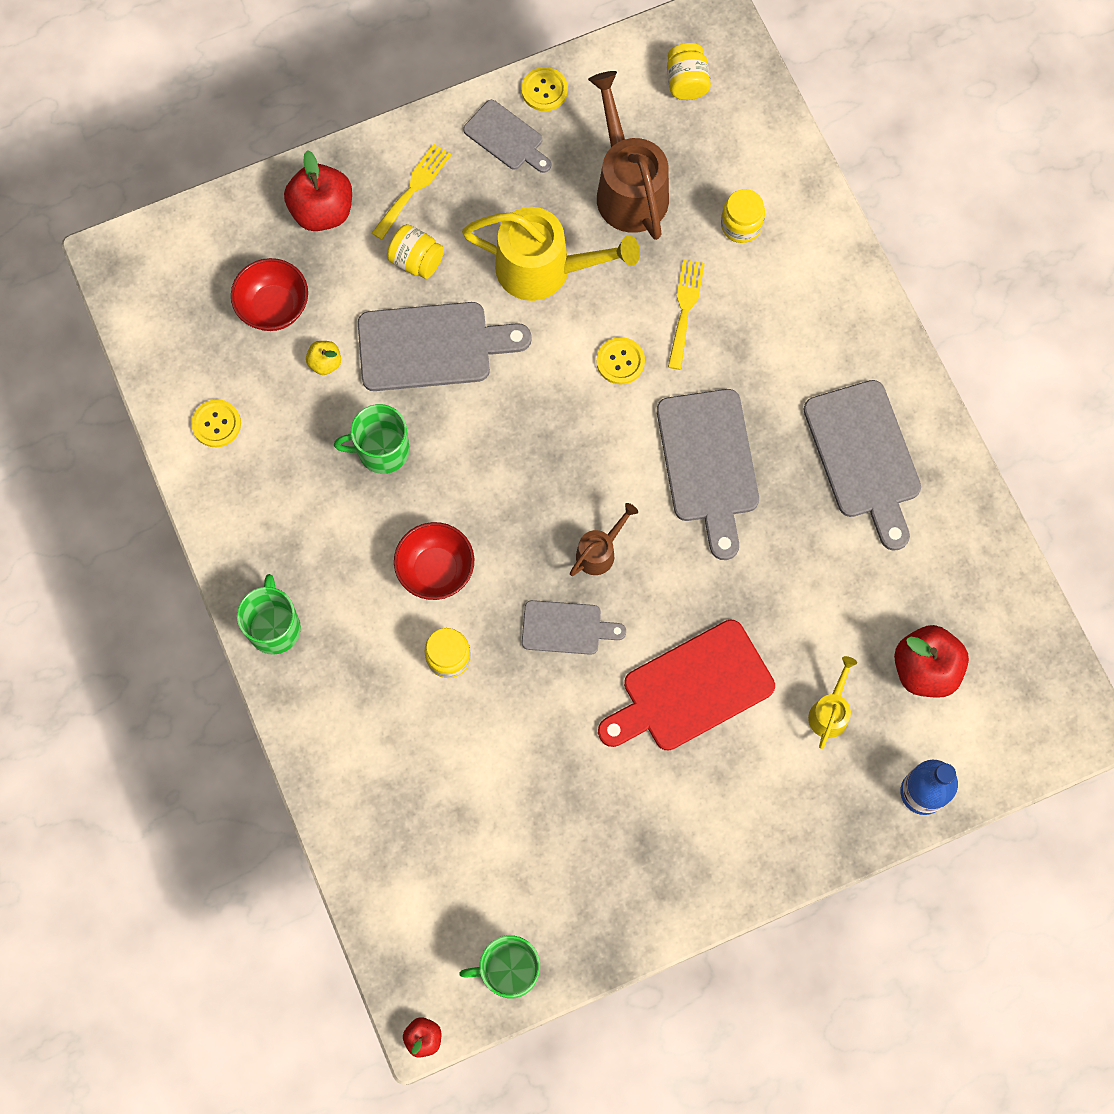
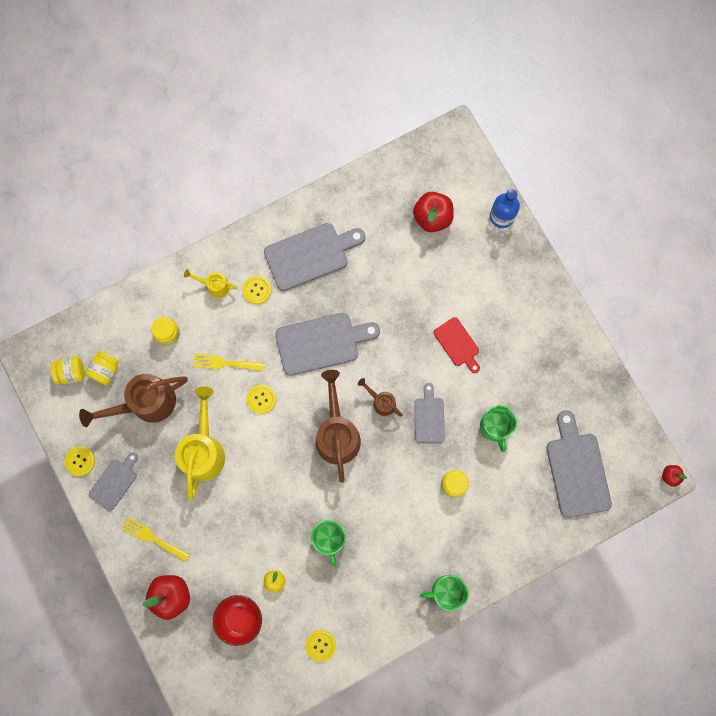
camera: 95 degrees left, 5 degrees up
grey cutting board [358,302,532,391] -> grey cutting board moved to [546,410,612,518]
yellow jar [387,224,444,279] -> yellow jar moved to [85,351,119,385]
red bowl [394,522,474,600] -> none
green mug [459,935,540,998] -> green mug moved to [480,405,517,452]
red cutting board [598,620,775,751] -> red cutting board [434,317,480,373], size x0.58
yellow watering can [808,656,857,749] -> yellow watering can moved to [184,269,237,298]
none -> yellow button [243,276,271,304]
none -> brown watering can [316,370,361,483]

